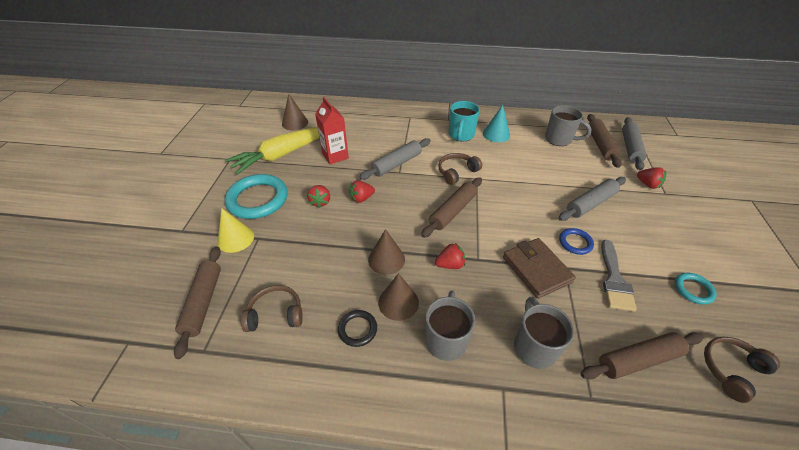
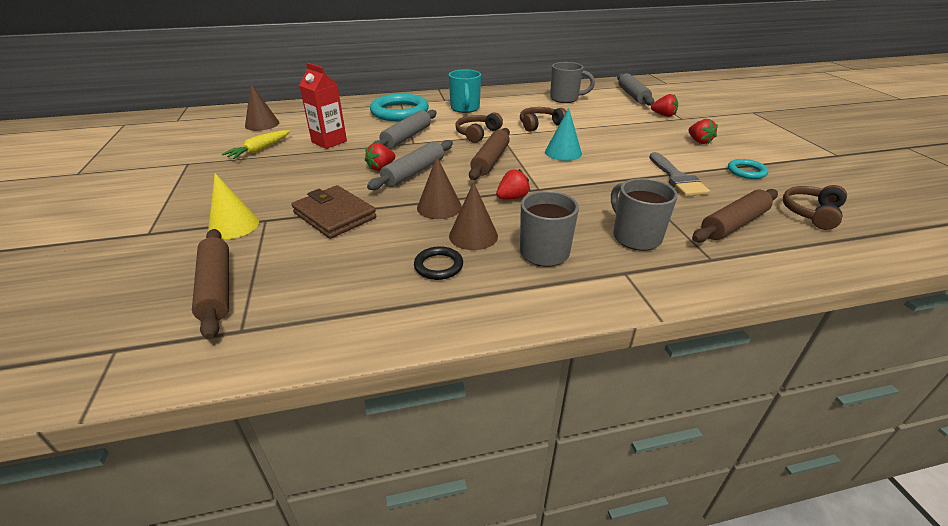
camera: 20 degrees left, 10 degrees down
turquoise ring [224,174,287,219] -> turquoise ring moved to [370,94,429,121]
yellow carrot [225,127,319,175] -> yellow carrot [222,130,290,159], size x0.54
brown headphones [241,285,303,332] -> brown headphones moved to [520,107,567,132]
red strawberry [307,185,330,208] -> red strawberry moved to [689,119,718,144]
turquoise cone [483,105,510,142] -> turquoise cone moved to [545,108,582,161]
brown wallet [503,238,576,299] -> brown wallet moved to [292,185,376,239]
grey rolling pin [558,177,626,221] -> grey rolling pin moved to [367,140,453,190]
blue ring [559,228,594,255] -> none
brown rolling pin [587,114,622,168] -> none

